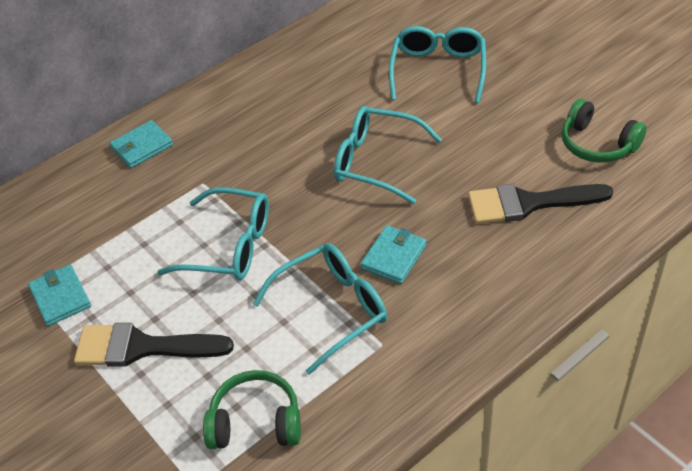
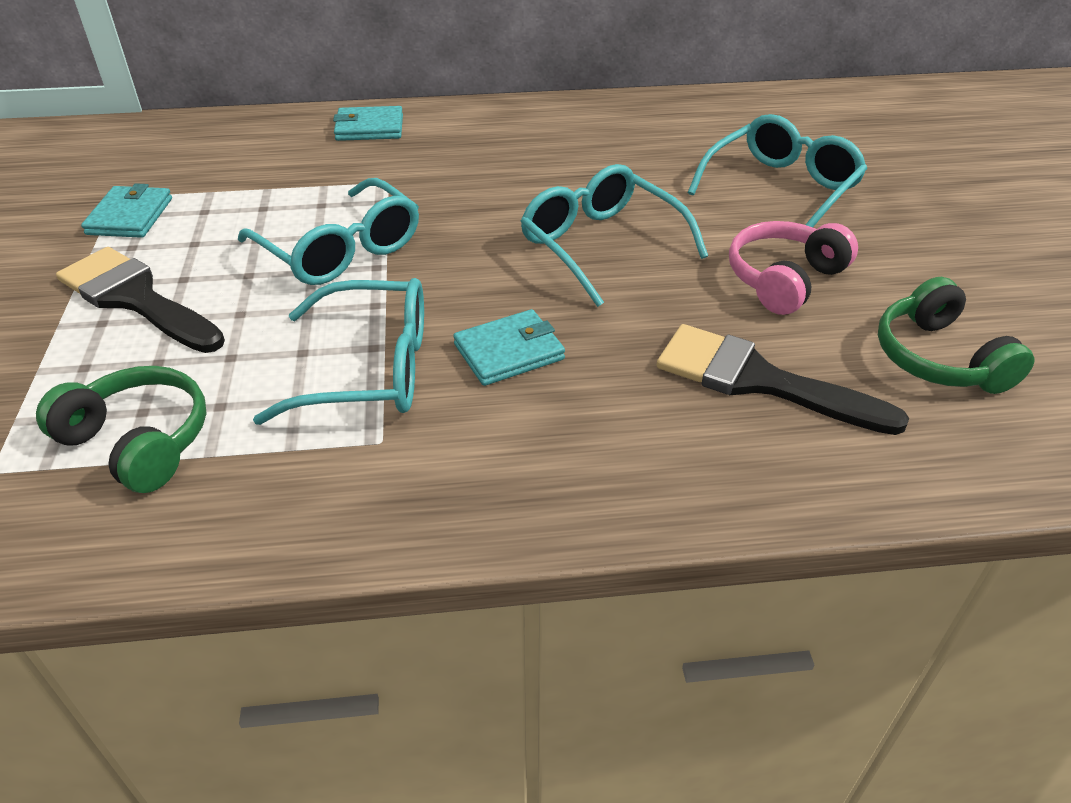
camera: 30 degrees right, 5 degrees down
none -> pink headphones [729,221,858,315]

